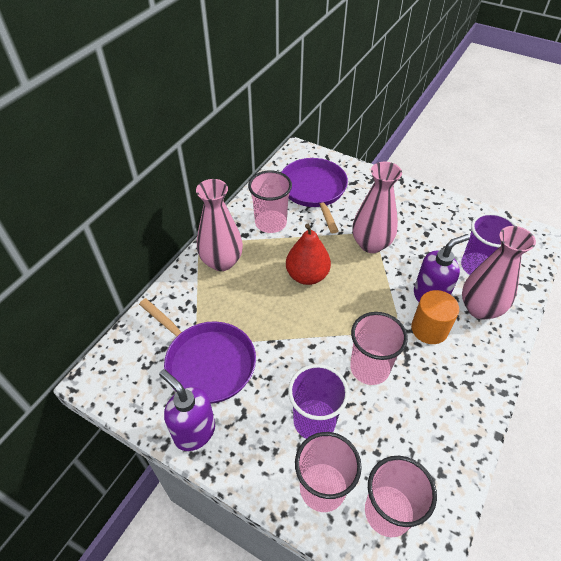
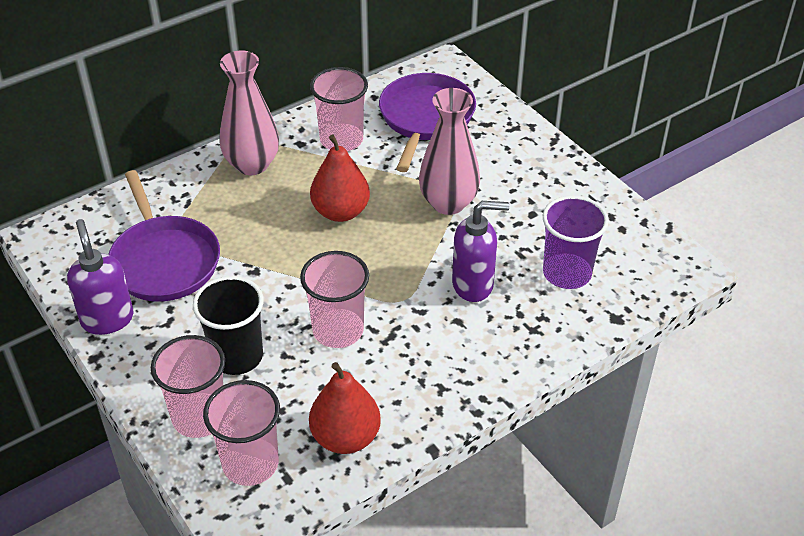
camera: 25 degrees right, 5 degrees down
purple cup [288,364,349,439] -> black cup [193,276,264,375]
orange cylinder [411,290,459,344] -> none
pink vase [462,226,536,320] -> none
none -> red pear [309,362,381,454]

